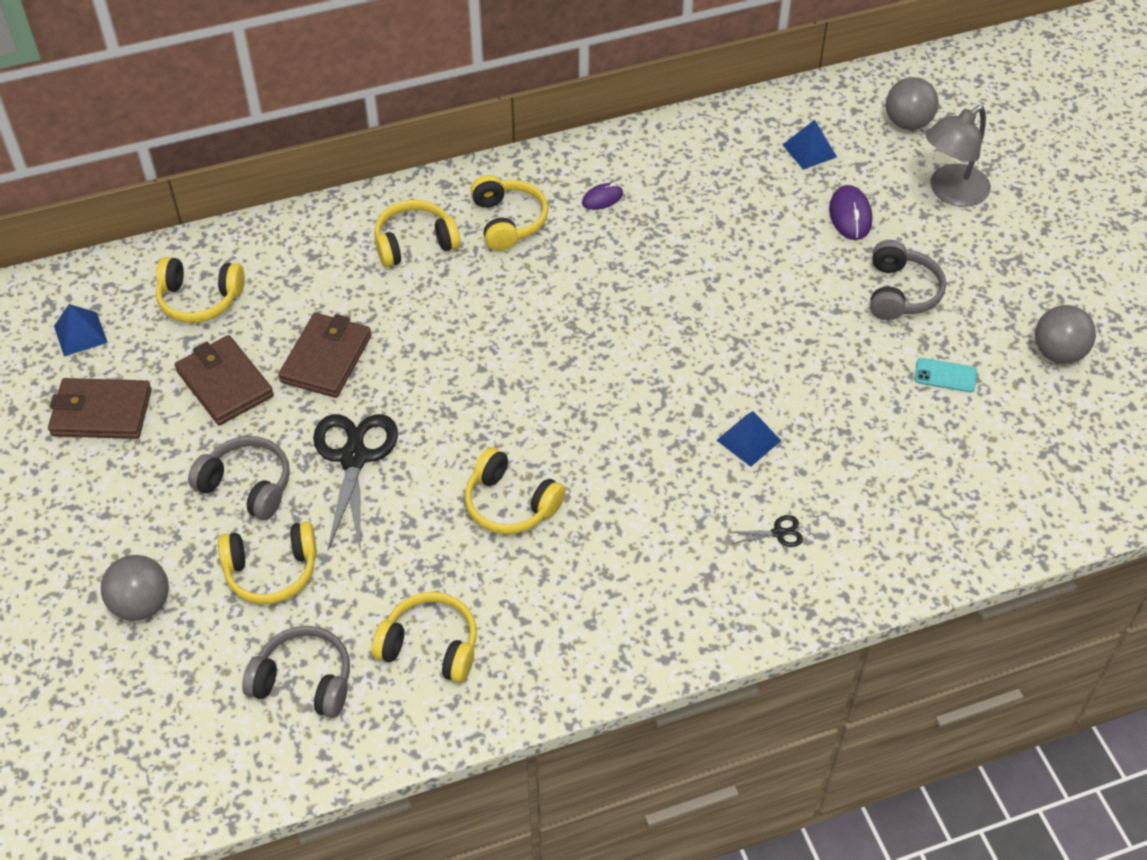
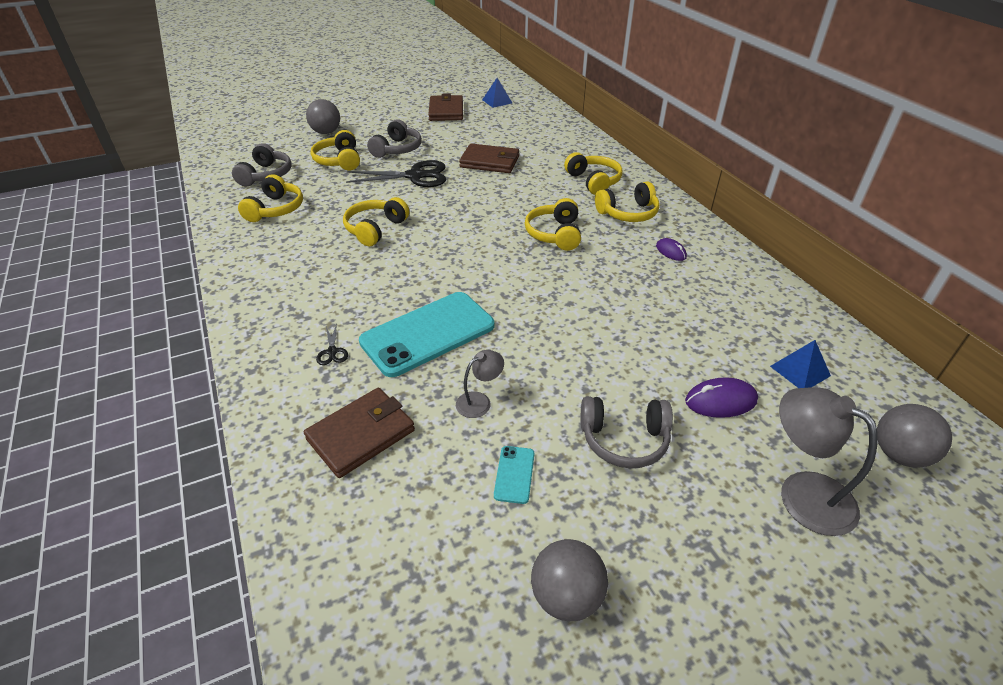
camera: 85 degrees right, 10 degrees down
yellow headphones [156,257,245,323] -> yellow headphones moved to [525,198,581,251]
brown wallet [175,335,274,425] -> brown wallet moved to [304,388,415,478]
blue pyramid [716,411,781,467] -> turquoise phone [359,292,494,377]
none -> grey lamp [456,350,504,418]

